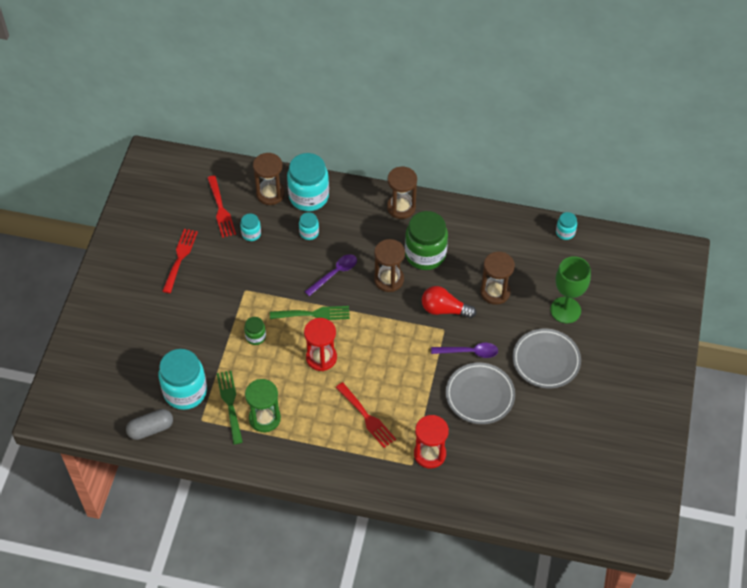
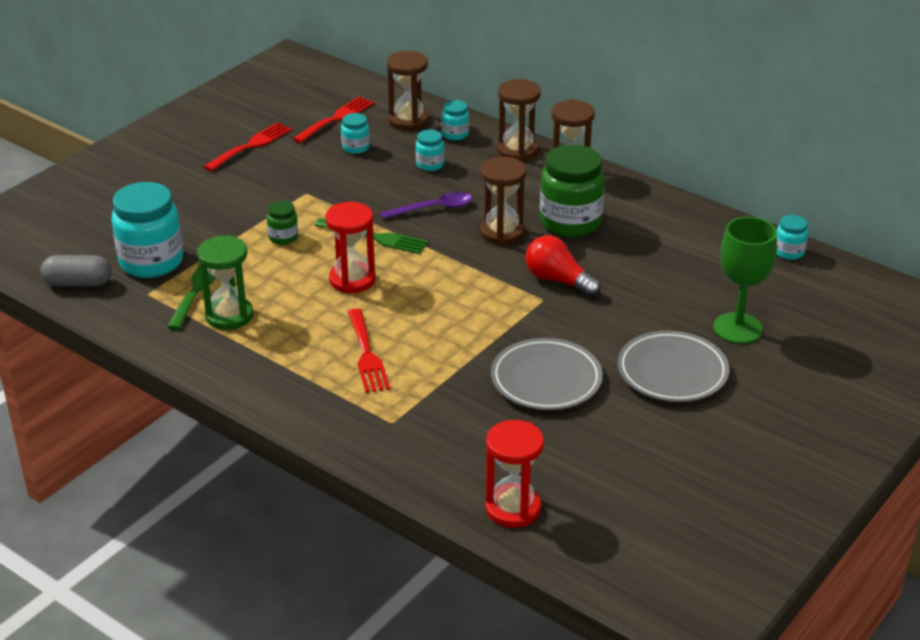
camera: 25 degrees right, 20 degrees down
red fork [208,175,236,238] -> red fork turned 150 degrees counterclockwise [293,96,374,143]
turquoise jar [287,153,329,211] -> turquoise jar [441,100,469,140], size x0.48
red hourglass [414,415,449,469] -> red hourglass moved to [485,420,544,528]
purple spoon [431,343,498,358] -> none
brown hourglass [480,252,515,305] -> brown hourglass moved to [497,79,541,161]

